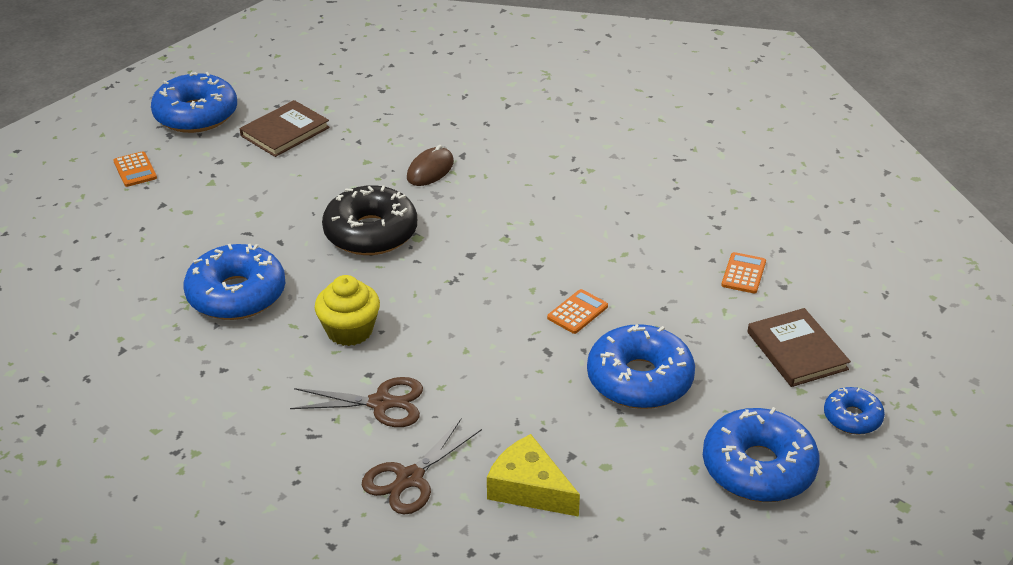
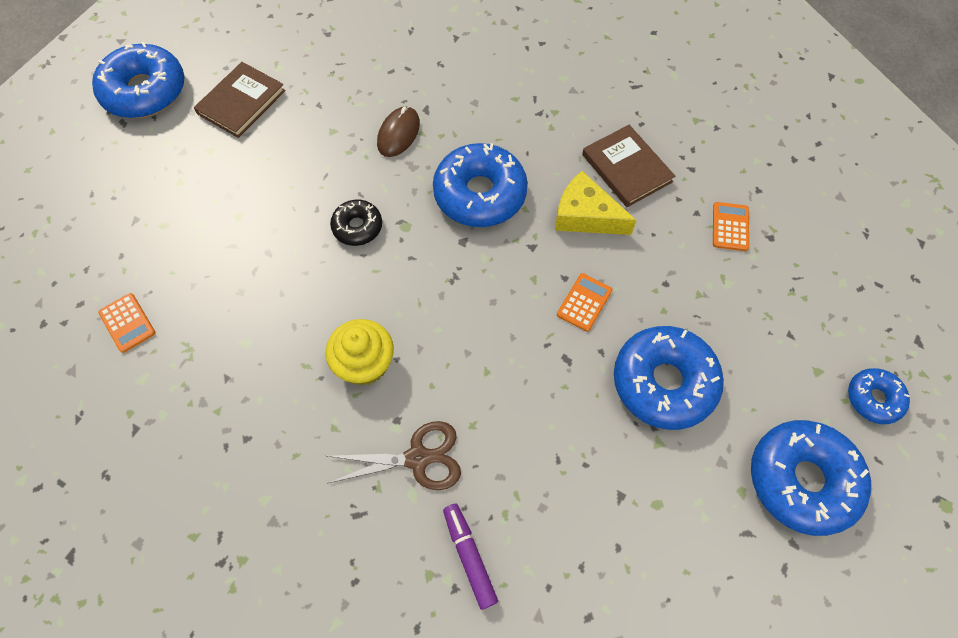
camera: 10 degrees left, 25 degrees up
orange calculator [113,151,157,187] -> orange calculator moved to [98,293,156,353]
blue donut [184,244,285,320] -> blue donut moved to [433,143,528,227]
black donut [322,185,417,255] -> black donut [330,200,382,246], size x0.54
brown scissors [362,418,482,515] -> purple marker [443,504,498,610]
yellow cheese [487,434,580,517] -> yellow cheese moved to [555,171,637,235]
brown book [747,308,851,387] -> brown book moved to [582,125,675,207]

